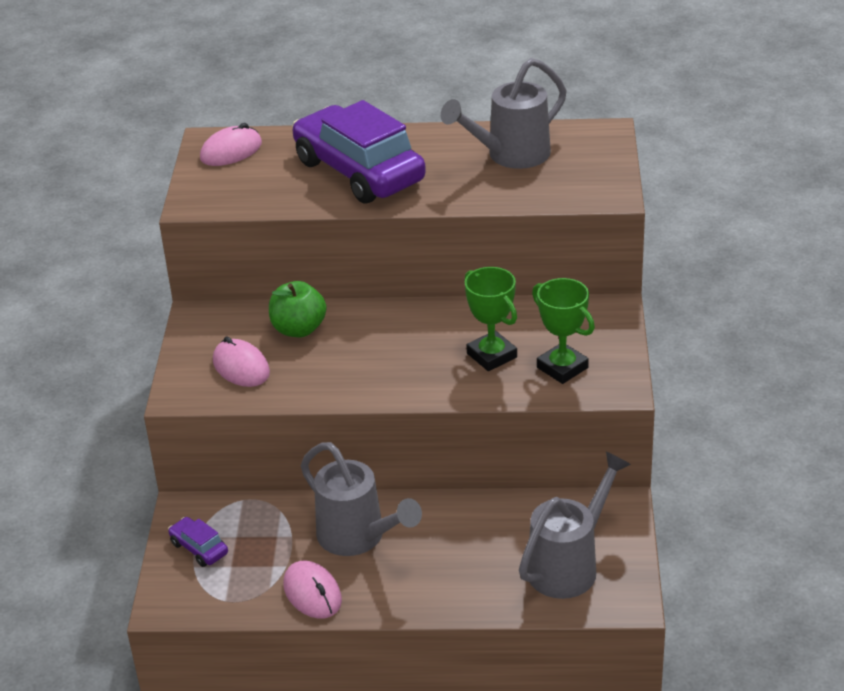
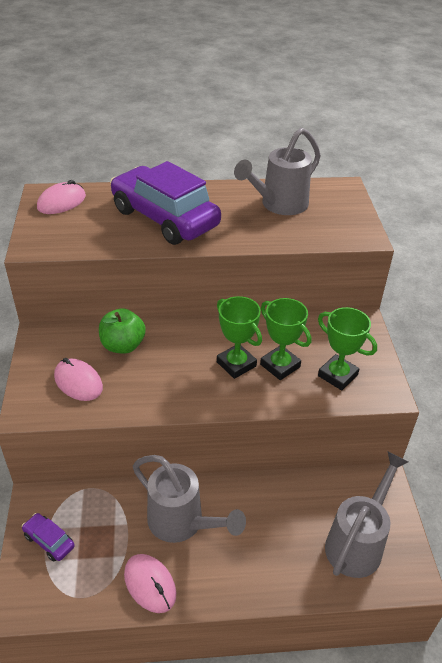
camera: 10 degrees left, 5 degrees up
none -> green trophy [217,296,262,379]

